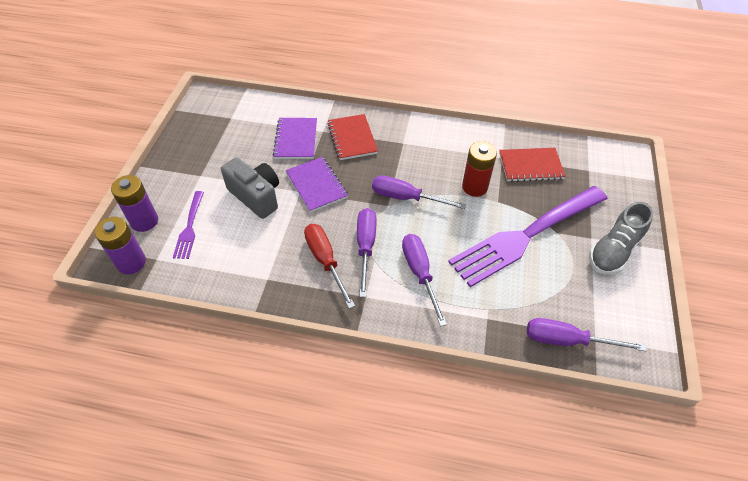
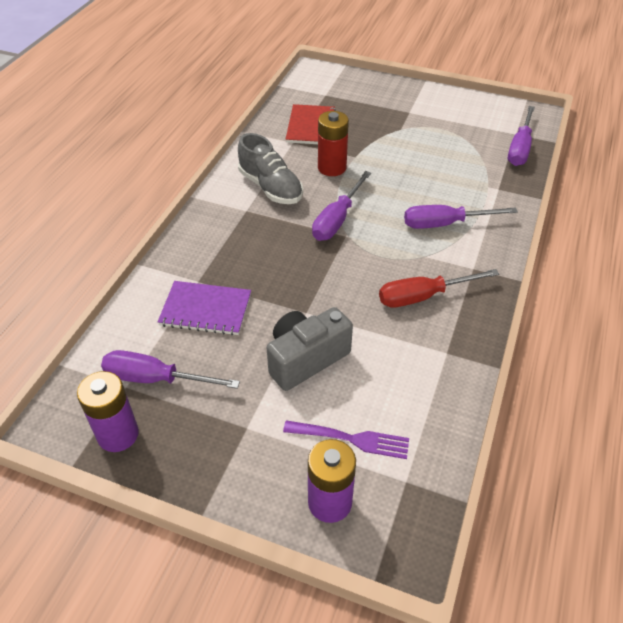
camera: 80 degrees left, 5 degrees down
purple battery [95,217,146,274] -> purple battery moved to [77,371,139,452]
purple notebook [286,157,348,212] -> none
red notebook [328,114,378,160] -> none
purple screwdriver [357,208,376,297] -> purple screwdriver moved to [101,350,240,389]
purple fork [448,186,608,287] -> none
grey shoe [589,202,653,274] -> grey shoe moved to [238,133,303,204]

